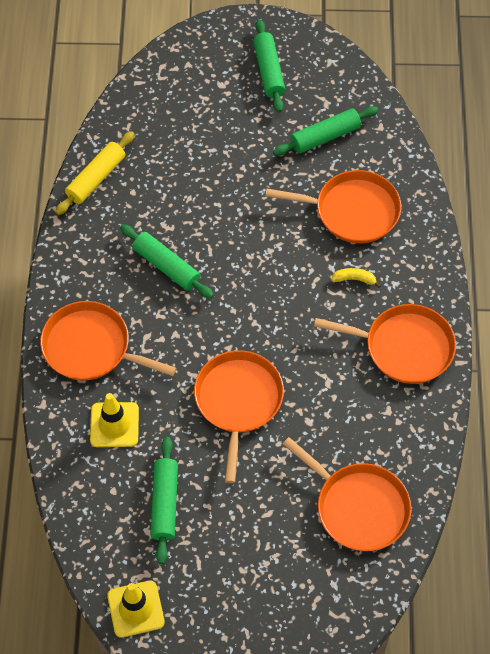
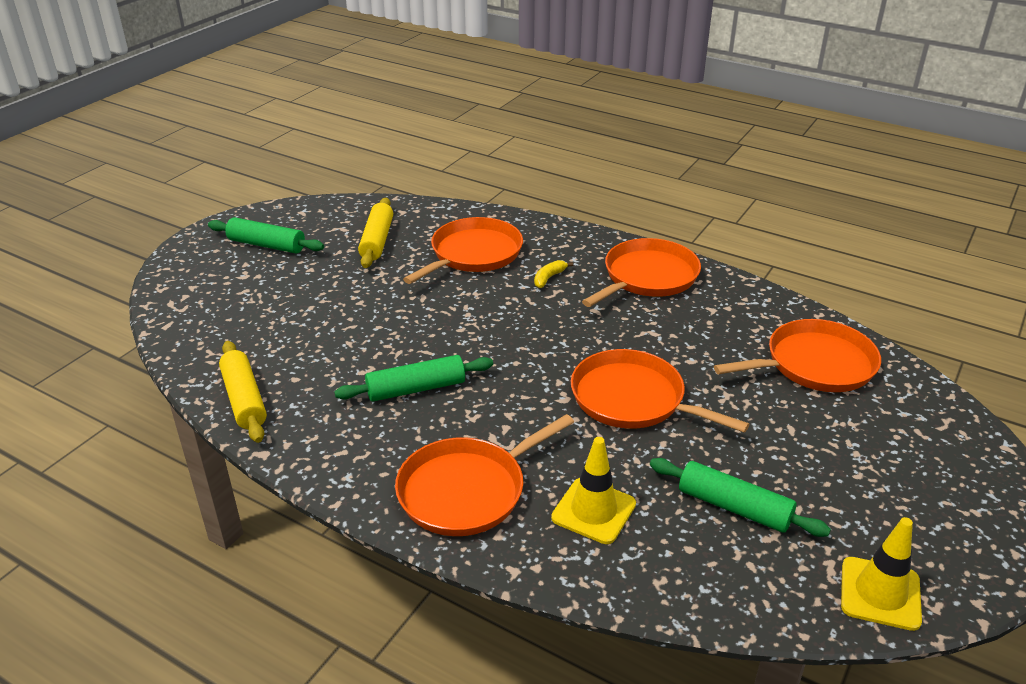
camera: 60 degrees left, 25 degrees down
green rolling pin [273,106,378,156] -> yellow rolling pin [358,198,393,268]

